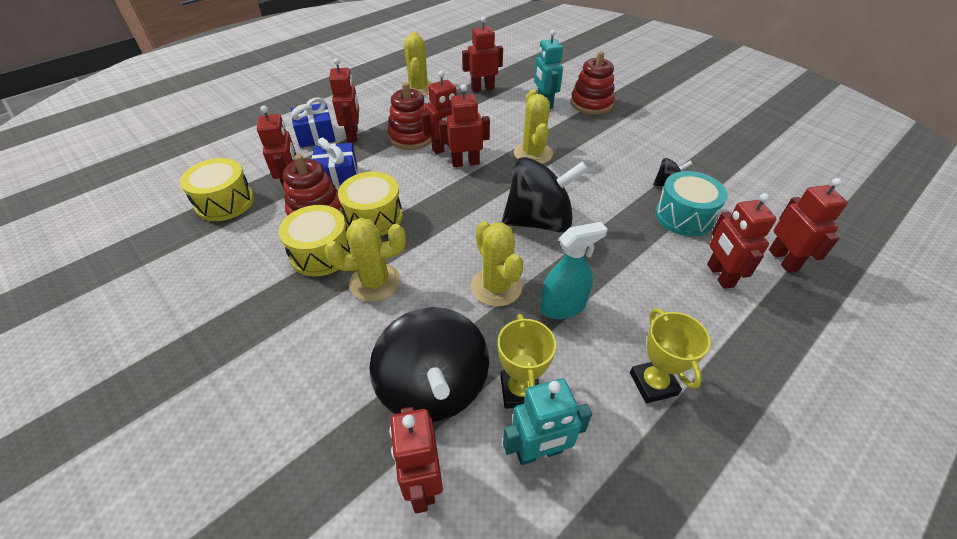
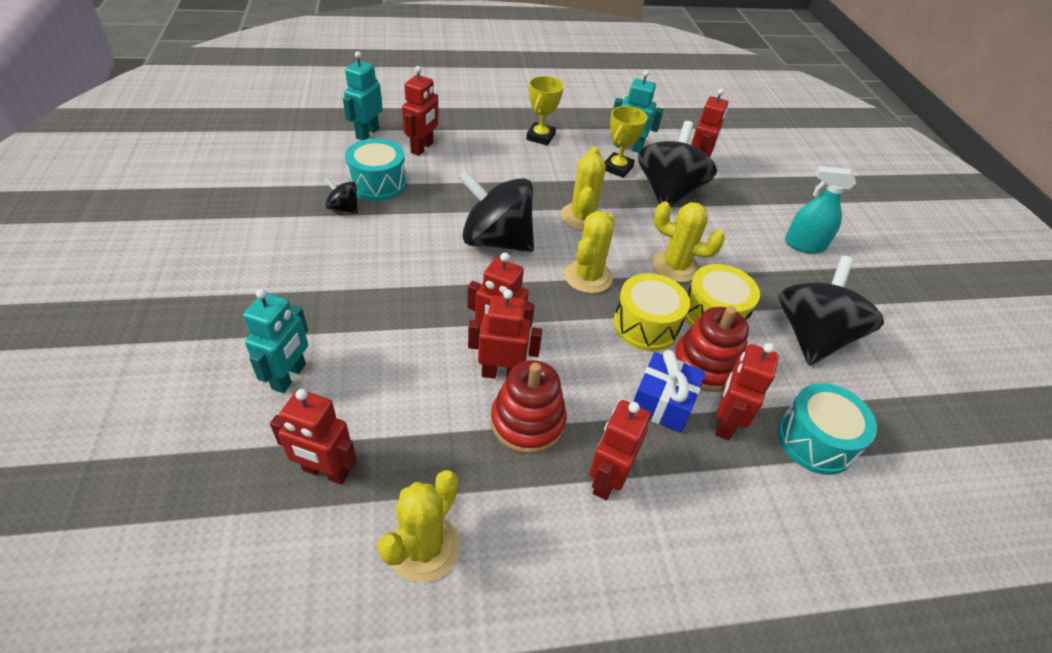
camera: 150 degrees left, 0 degrees up
yellow drum [180,158,254,221] -> turquoise drum [778,383,877,475]
blue gift [291,97,336,148] -> none
yellow cactus [514,90,553,164] -> yellow cactus moved to [564,211,615,294]
turquoise spray bottle [540,222,607,319] -> turquoise spray bottle moved to [785,166,856,254]
red stacking toy [571,51,615,115] -> none
red robot [769,178,848,273] -> turquoise robot [343,51,383,140]
none -> black spinning top [778,256,884,366]

